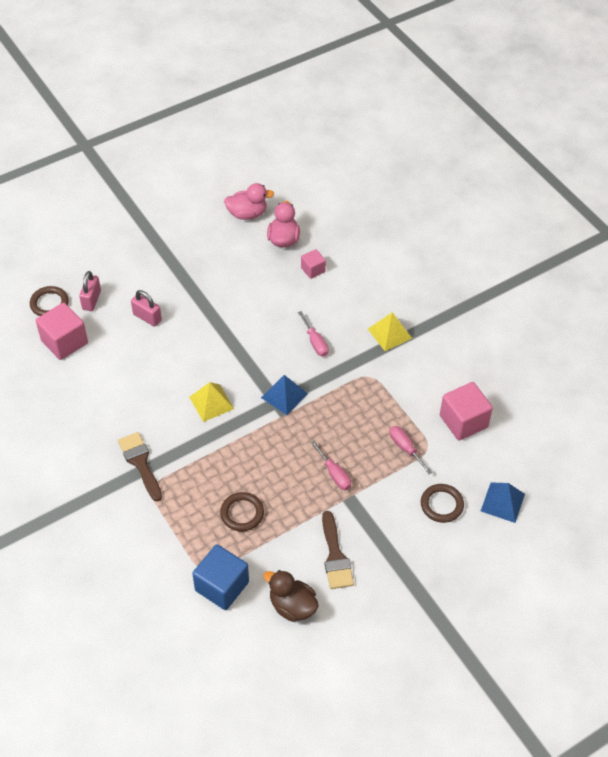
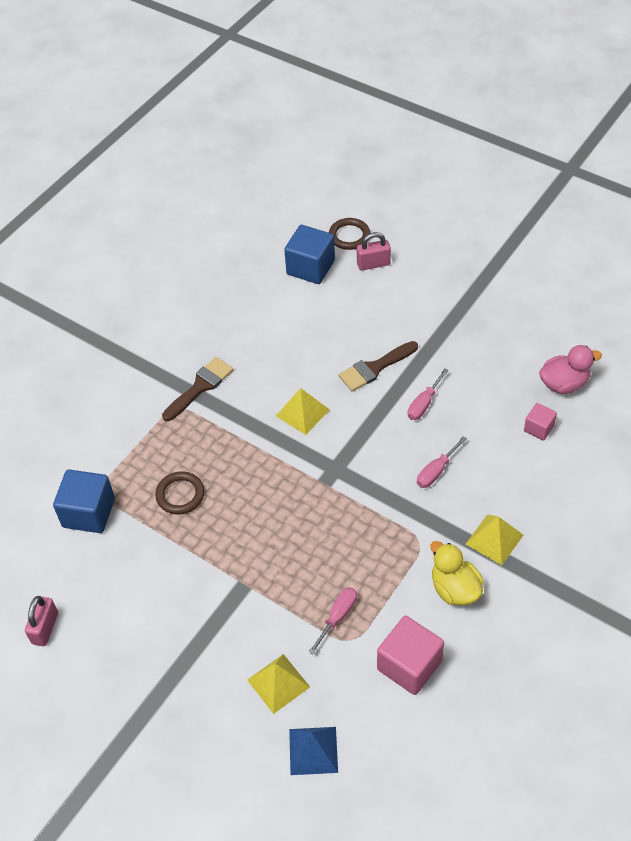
camera: 70 degrees right, 0 degrees up
pink cube [36,303,88,360] -> blue cube [284,225,335,284]
pink padlock [131,290,162,327] -> pink padlock moved to [25,596,58,646]
pink duck [224,183,274,220] -> none
blue pyramid [261,375,308,415] -> none
brown duck [263,570,319,622] -> none
pink screwdriver [311,441,351,490] -> pink screwdriver moved to [408,368,449,420]
brown brush [322,511,354,589] -> brown brush moved to [339,341,418,392]
brown ring [421,484,464,523] -> yellow pyramid [247,654,310,714]
none -> yellow duck [430,541,484,606]

